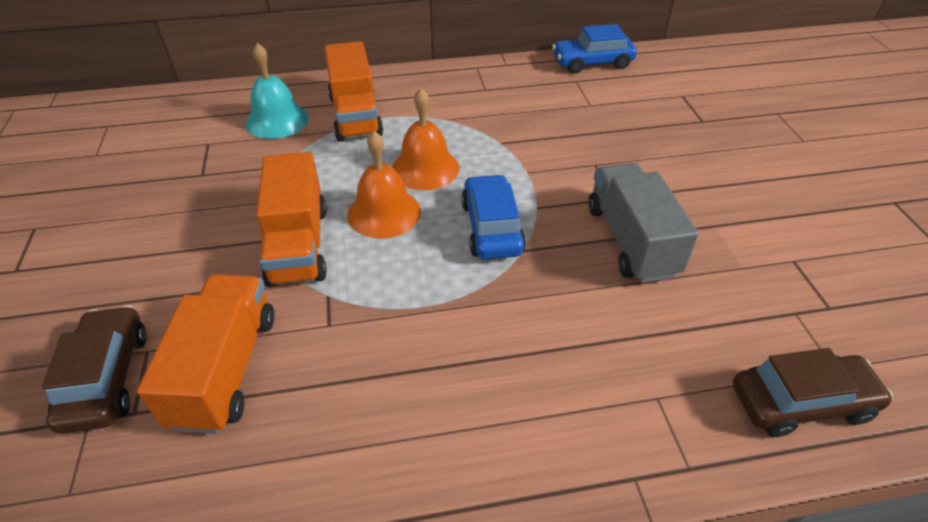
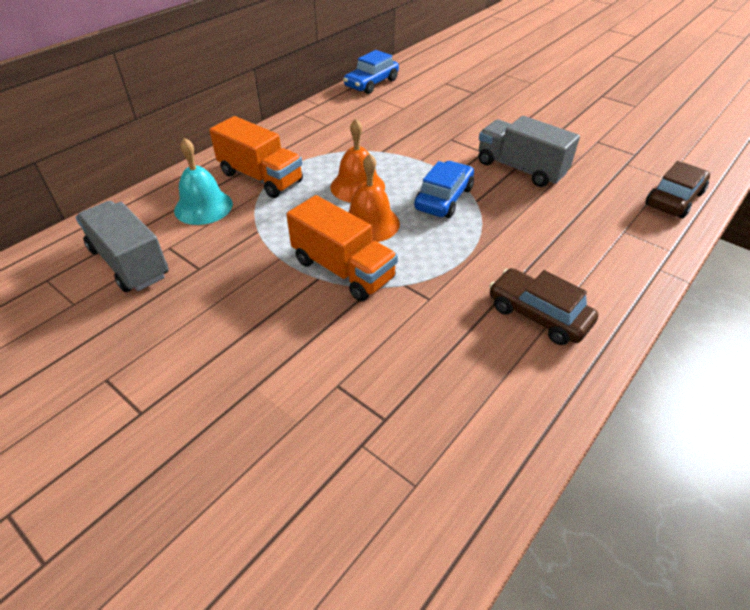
camera: 40 degrees left, 0 degrees up
brown car [42,305,146,434] -> brown car moved to [489,268,598,345]
orange truck [137,274,274,434] -> none
blue car [461,174,526,259] -> blue car turned 75 degrees clockwise [414,161,474,218]
none -> grey truck [76,201,169,292]

